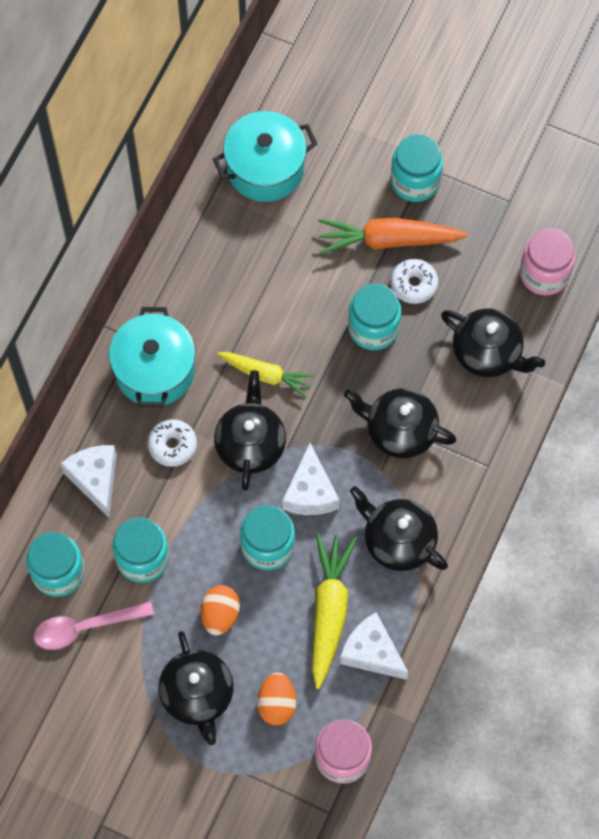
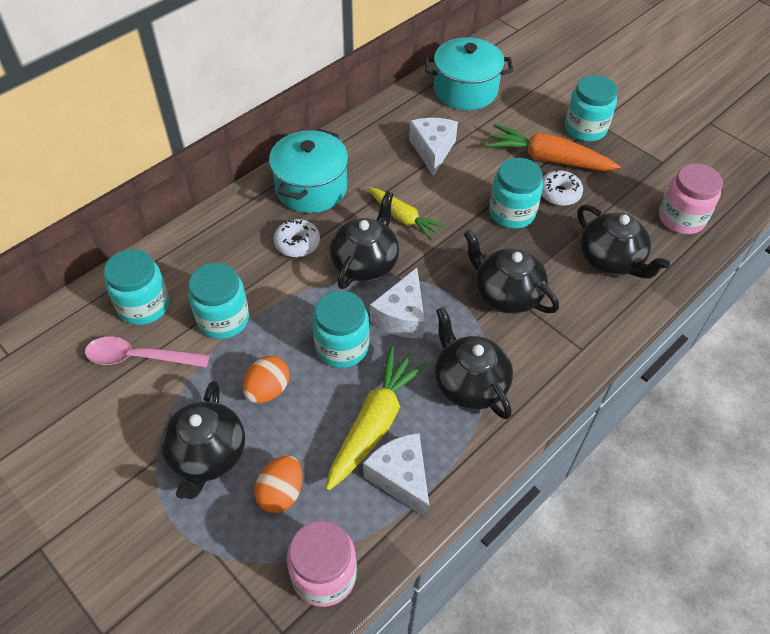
camera: 20 degrees right, 15 degrees down
white cheese [60,445,117,518] -> white cheese moved to [409,118,458,176]

